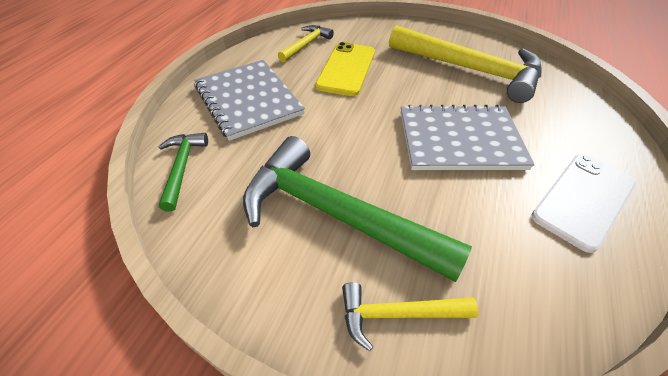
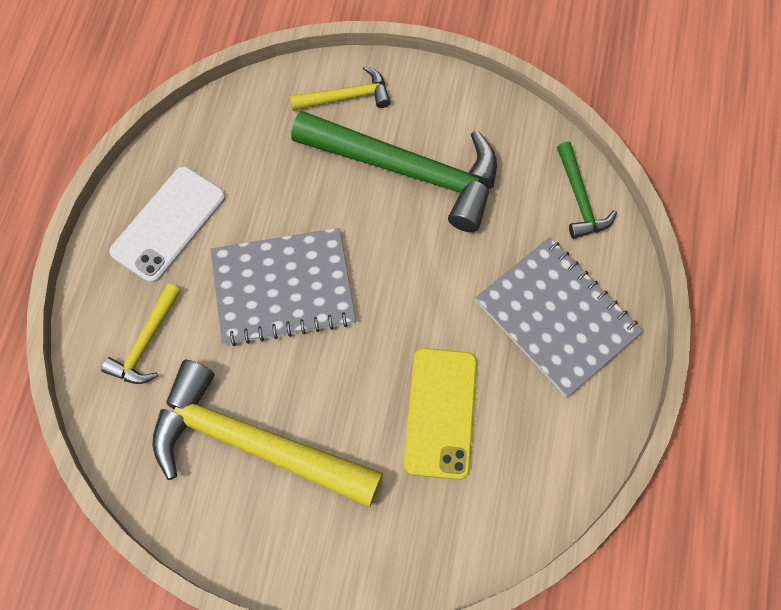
camera: 170 degrees right, 20 degrees up
yellow hammer [278,25,334,62] -> yellow hammer moved to [101,283,181,384]

